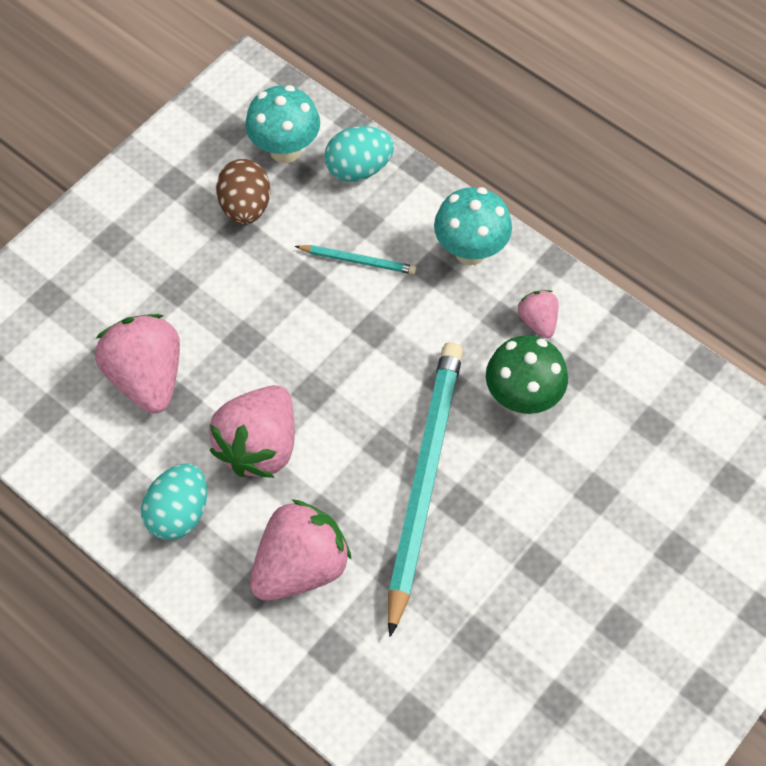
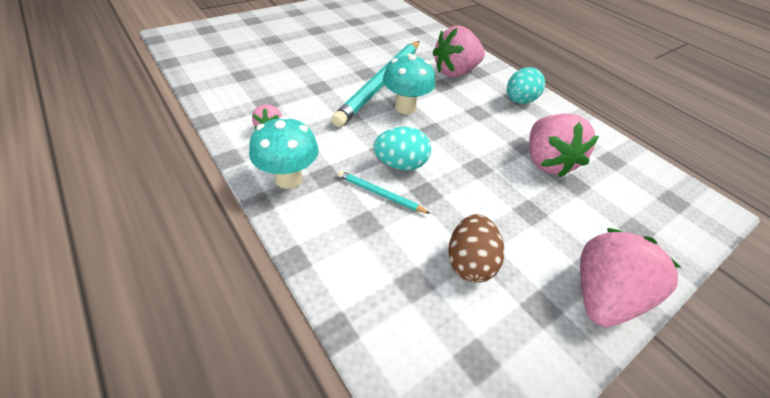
camera: 170 degrees left, 15 degrees down
pink strawberry [209,385,295,478] -> pink strawberry moved to [580,228,681,327]
turquoise mushroom [245,85,320,163] -> turquoise mushroom moved to [383,53,435,114]
turquoise egg [324,126,394,182] -> turquoise egg moved to [373,127,431,170]
green mushroom [486,335,568,414] -> none

